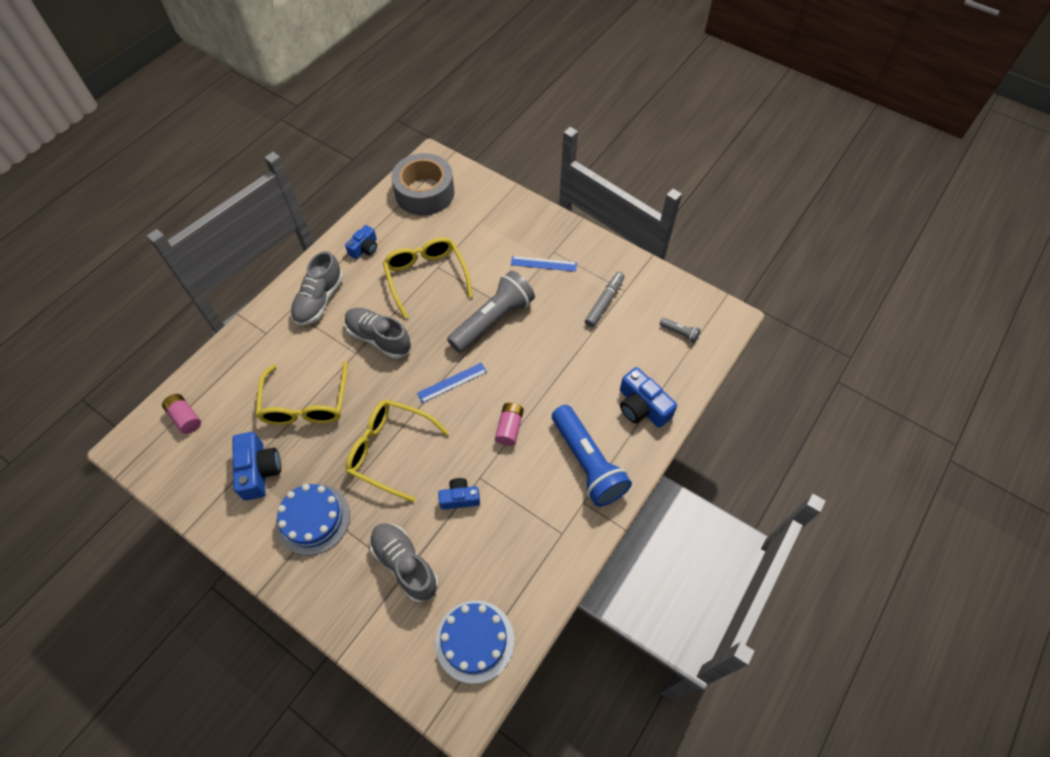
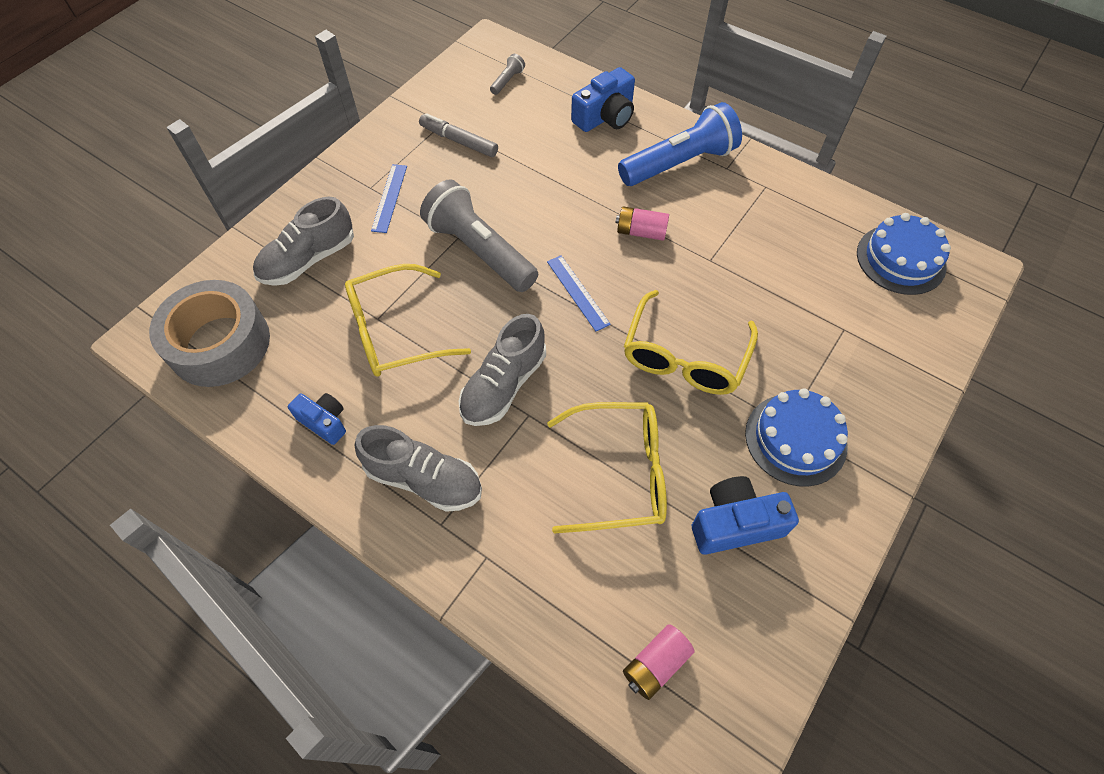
camera: 90 degrees left, 0 degrees up
grey shoe [370,523,439,603] -> grey shoe moved to [253,197,354,286]
blue camera [438,478,480,510] -> none

